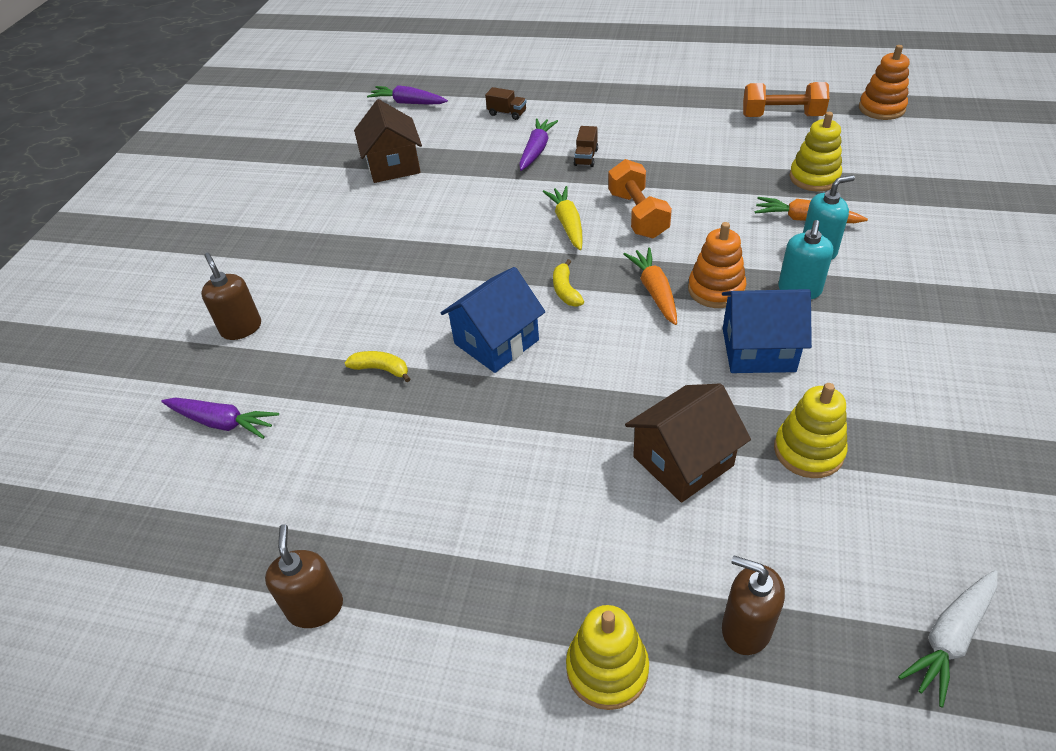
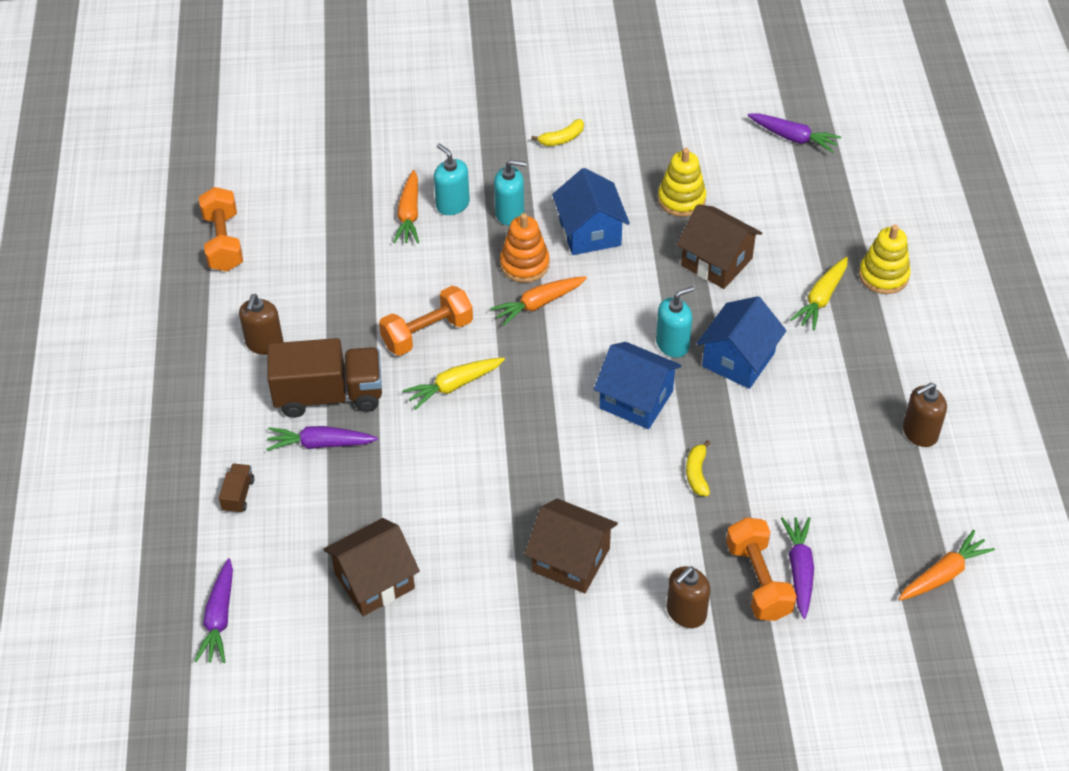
camera: 110 degrees left, 5 degrees up
yellow banana [553,259,584,307] -> yellow banana moved to [531,119,584,146]
brown truck [573,126,598,167] -> brown truck [267,338,382,418], size x2.31
brown soap dispenser [722,555,785,655] -> brown soap dispenser moved to [239,294,284,355]
yellow stacking toy [789,112,842,191] -> none
orange stacking toy [859,45,909,120] -> none
white carrot [898,570,998,707] -> purple carrot [747,113,841,153]
none -> brown house [524,498,618,593]
none -> turquoise soap dispenser [656,286,694,358]
none -> blue house [697,296,787,389]
none -> orange dumbbell [726,517,797,621]
none -> yellow carrot [790,257,848,331]
none -> orange carrot [898,530,995,600]

